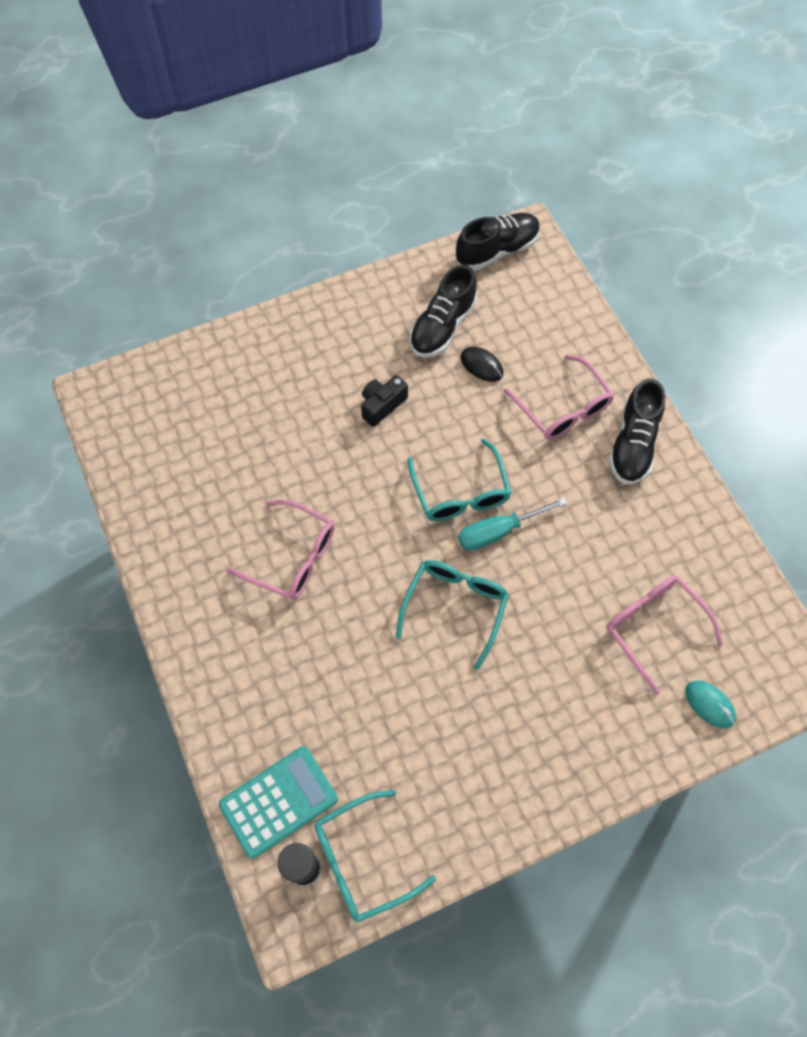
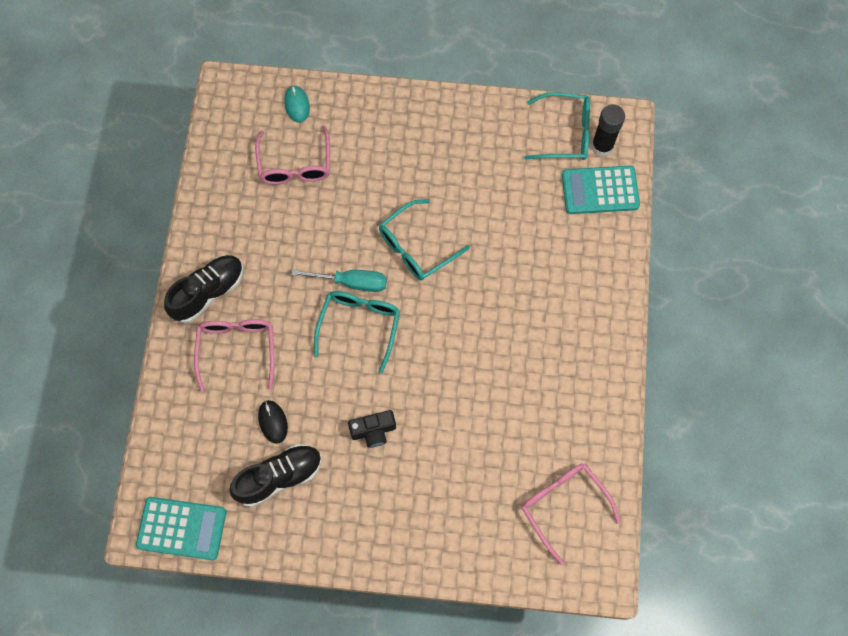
camera: 150 degrees left, 5 degrees up
pink glasses [227,499,334,600] -> pink glasses moved to [522,463,620,565]
black shoe [456,213,540,271] -> turquoise calculator [136,497,226,560]

